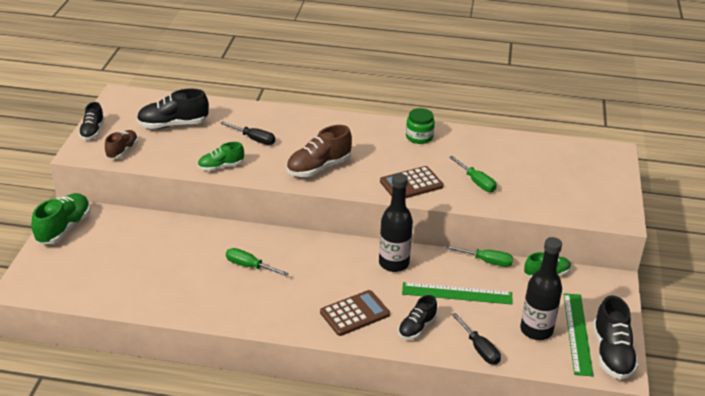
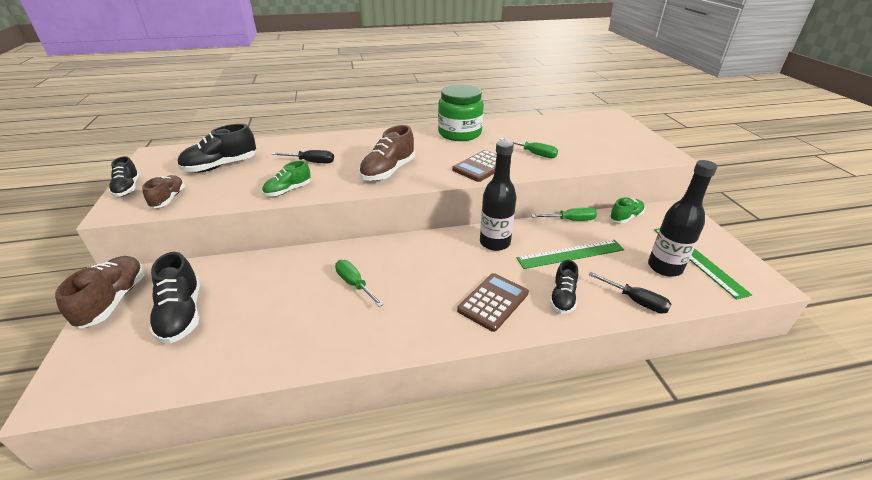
camera: 20 degrees left, 0 degrees up
green shoe [32,193,91,244] -> brown shoe [55,256,145,329]
green screwdriver [226,248,289,276] -> green screwdriver turned 45 degrees clockwise [335,260,384,307]
green jar [406,108,435,144] -> green jar [438,84,484,141], size x1.75
black shoe [593,295,639,380] -> black shoe moved to [149,252,200,343]

